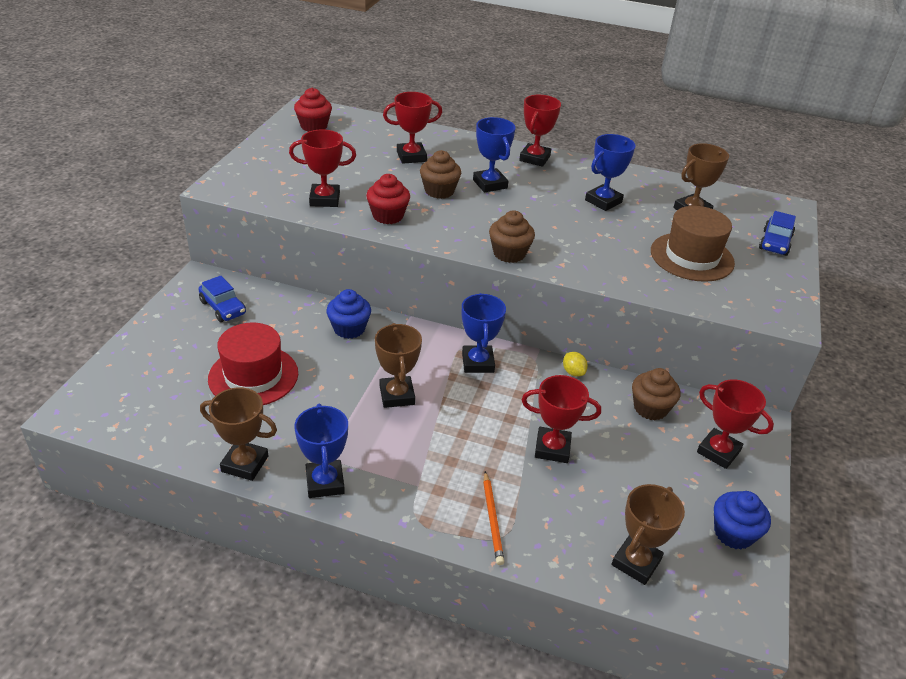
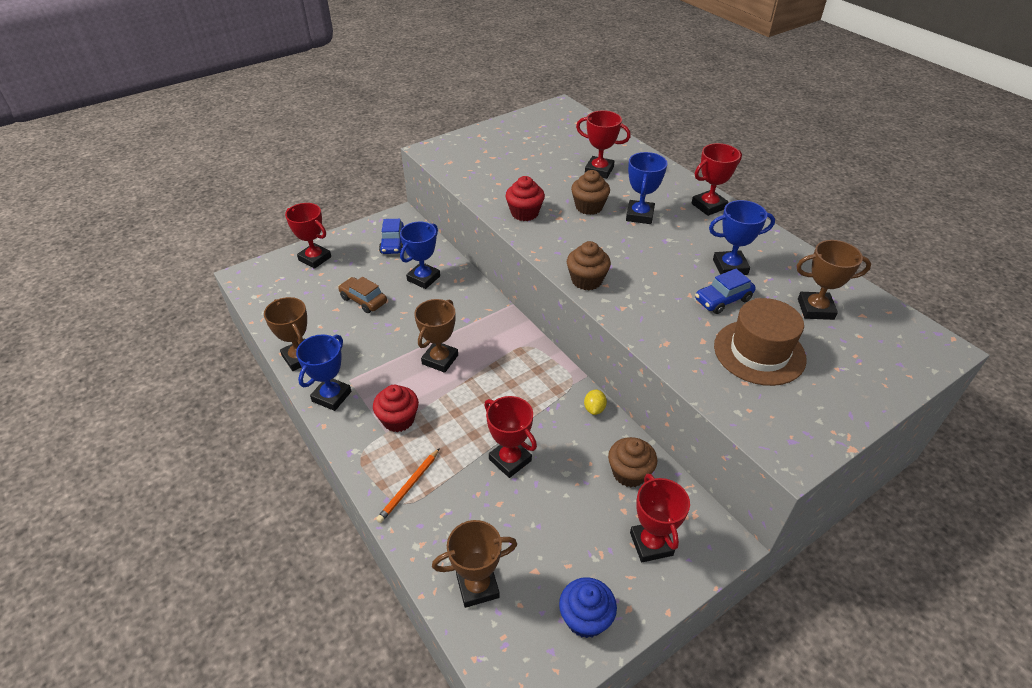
camera: 40 degrees right, 5 degrees up
red hat [208,322,298,405] -> brown car [338,277,387,313]
red trophy [289,130,356,207] -> red trophy moved to [285,203,331,269]
red cupcake [294,88,332,132] -> red cupcake moved to [373,385,419,432]
blue cupcake [326,289,371,339] -> none
blue trophy [462,293,506,373] -> blue trophy moved to [400,222,440,289]
blue car [759,211,796,256] -> blue car moved to [695,269,756,314]

